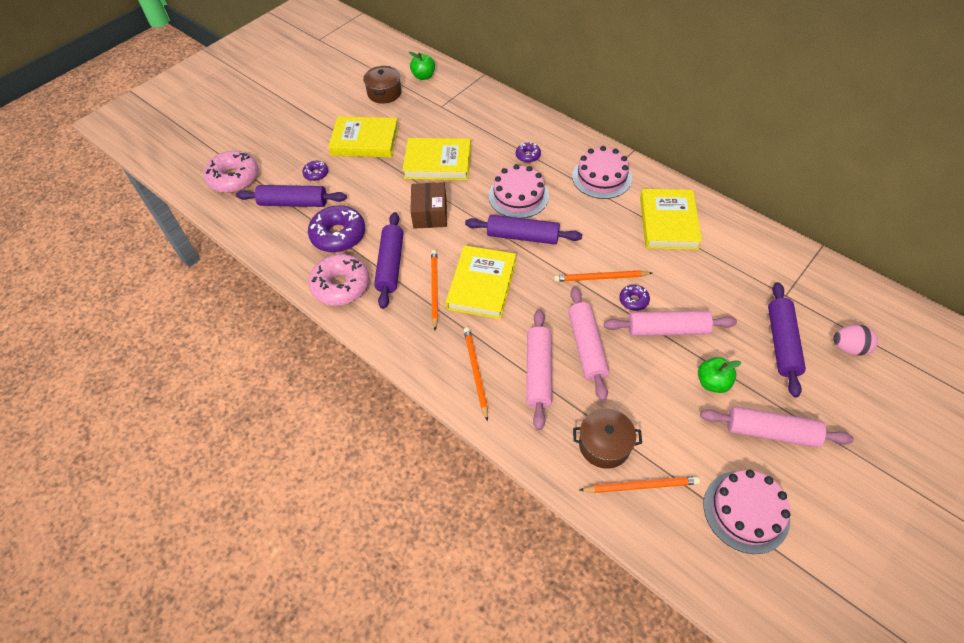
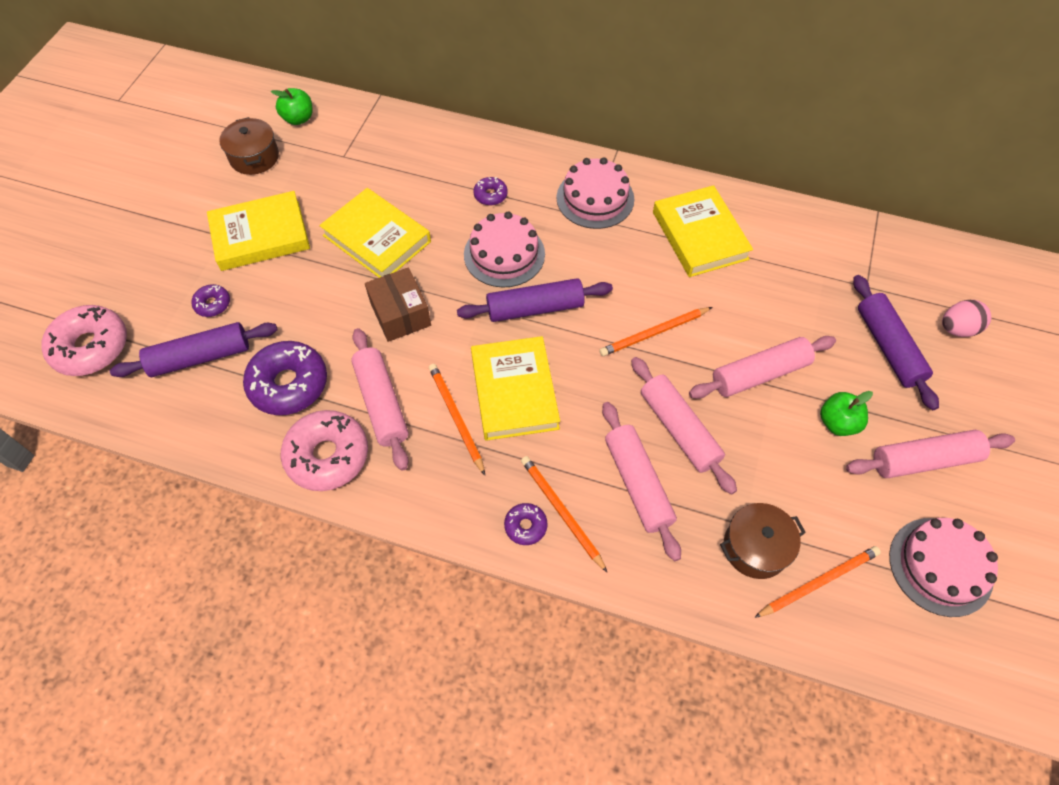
camera: 25 degrees left, 5 degrees up
purple rolling pin [374,212,403,309] -> pink rolling pin [351,328,409,471]
yellow book [402,138,471,180] -> yellow book turned 60 degrees clockwise [319,188,431,278]
purple donut [619,285,650,311] -> purple donut moved to [504,503,548,545]

